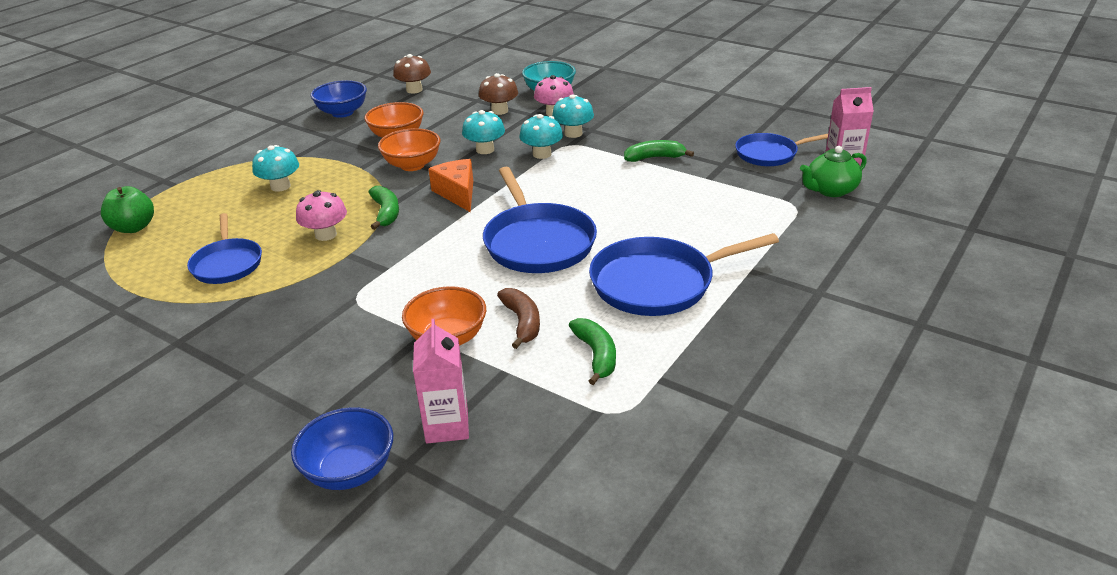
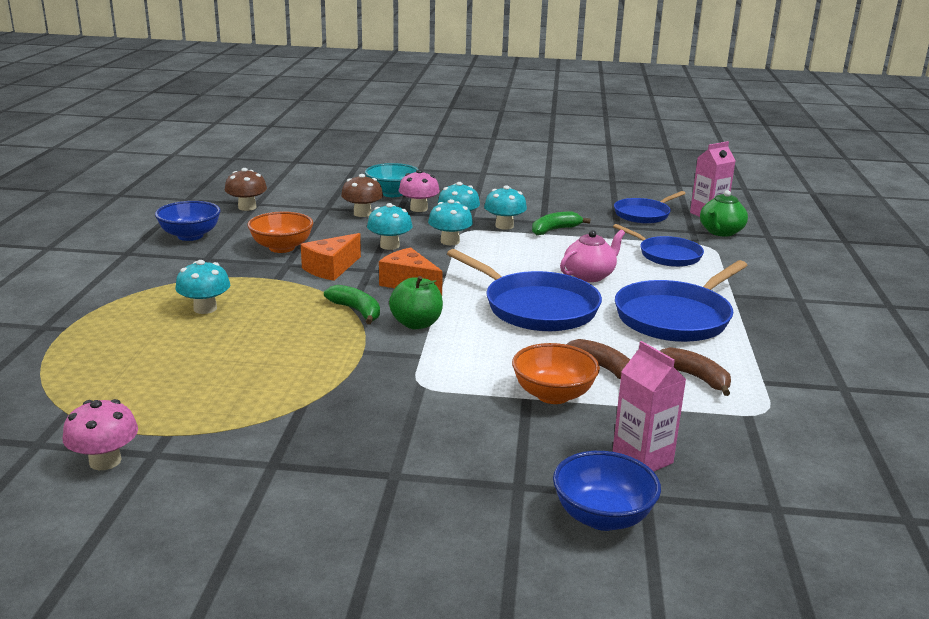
camera: 30 degrees left, 10 degrees down
green apple [101,186,154,233] -> green apple moved to [389,276,443,329]
blue pan [187,213,262,284] -> blue pan moved to [613,224,704,267]
pink mushroom [296,190,347,241] -> pink mushroom moved to [63,399,138,470]
orange bowl [378,128,441,171] -> orange cheese [301,233,361,281]
green banana [569,318,616,385] -> brown banana [660,347,731,396]
none -> turquoise mushroom [484,185,527,230]
none -> pink teapot [560,230,625,282]

